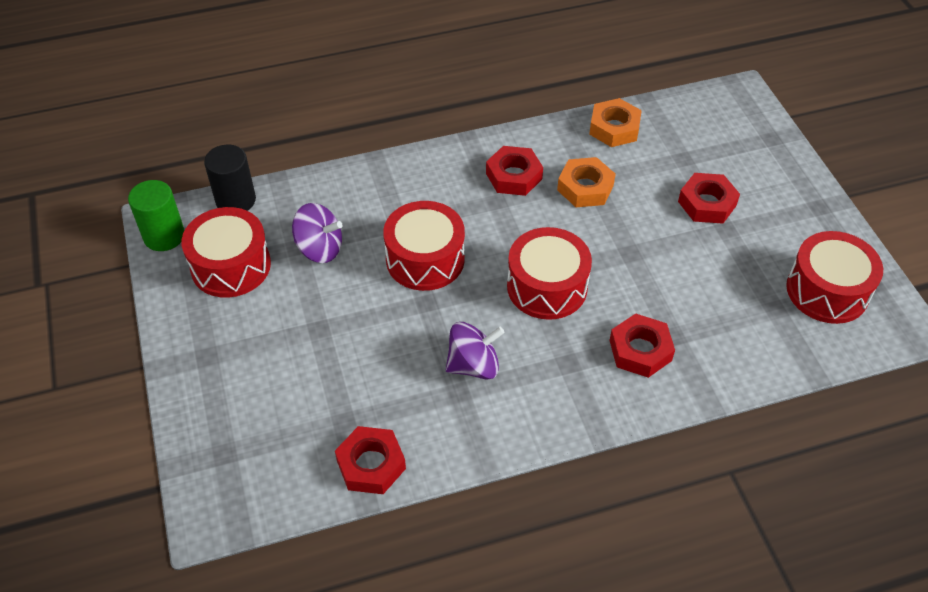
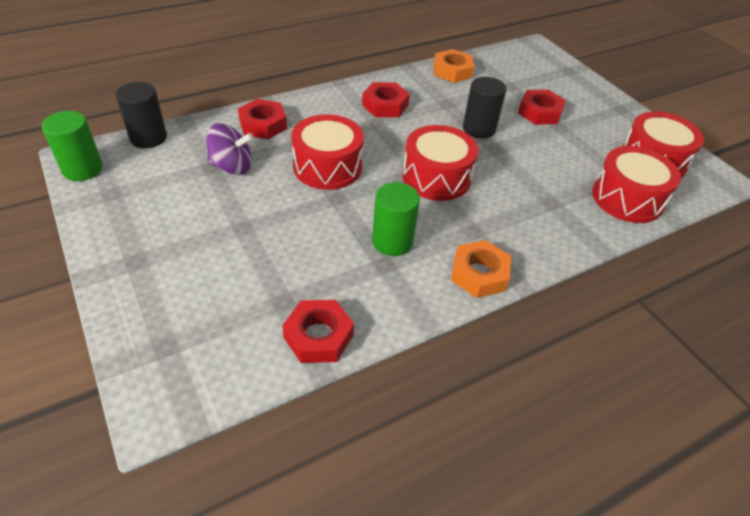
camera: 15 degrees left, 5 degrees down
red drum [181,207,271,298] -> red drum moved to [592,146,681,223]
purple spinning top [446,322,505,379] -> green cylinder [372,182,420,256]
orange nut [557,157,616,207] -> orange nut moved to [451,240,511,298]
red nut [609,313,675,378] -> red nut moved to [238,99,287,139]
none -> black cylinder [463,77,506,139]

